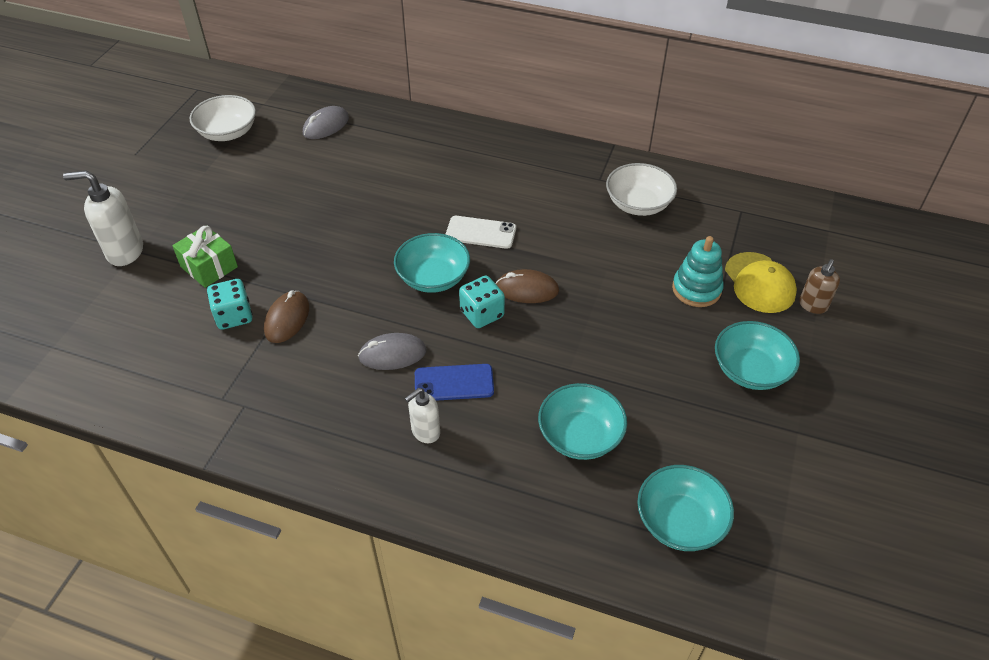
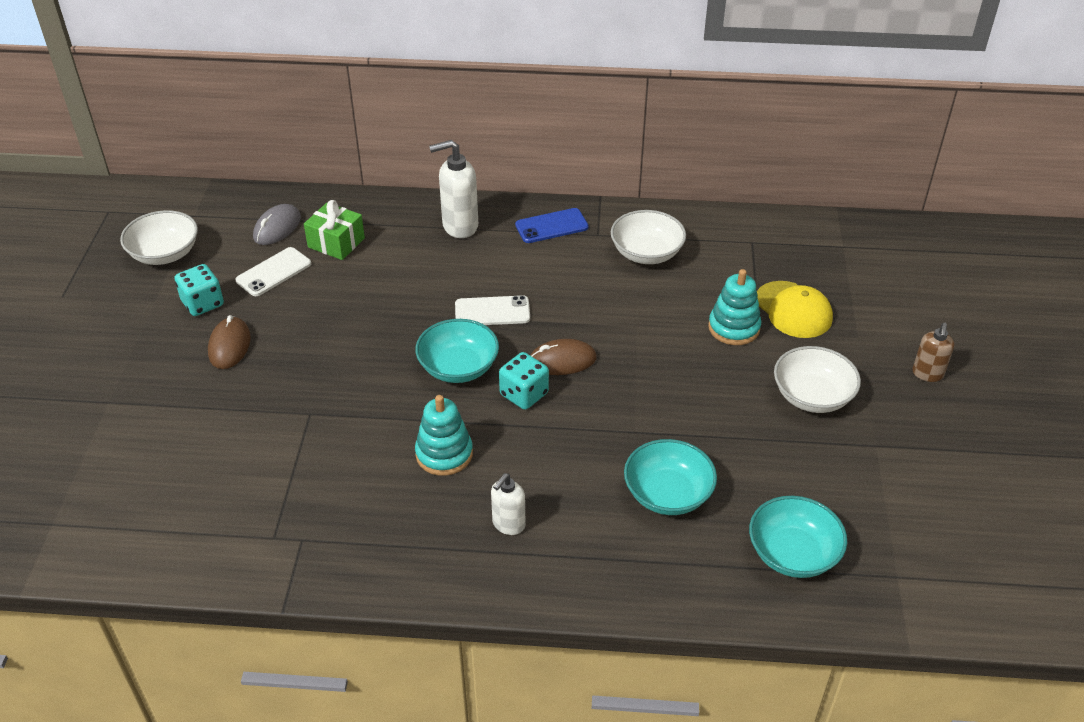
camera: 15 degrees left, 5 degrees down
white soap dispenser [63,170,143,266] -> white soap dispenser moved to [429,140,478,238]
green gift [172,225,238,288] -> green gift moved to [304,200,365,260]
turquoise dice [207,279,253,330] -> turquoise dice moved to [175,264,224,316]
brown mouse [264,290,309,343] -> brown mouse moved to [208,315,251,369]
grey mouse [358,333,427,370] -> turquoise stacking toy [415,395,473,476]
blue phone [415,364,494,401] -> blue phone moved to [515,208,589,243]
turquoise bowl [715,321,800,390] -> white bowl [774,346,861,413]
brown soap dispenser [799,259,840,314] -> brown soap dispenser moved to [912,323,954,382]
none -> white phone [236,247,311,296]

